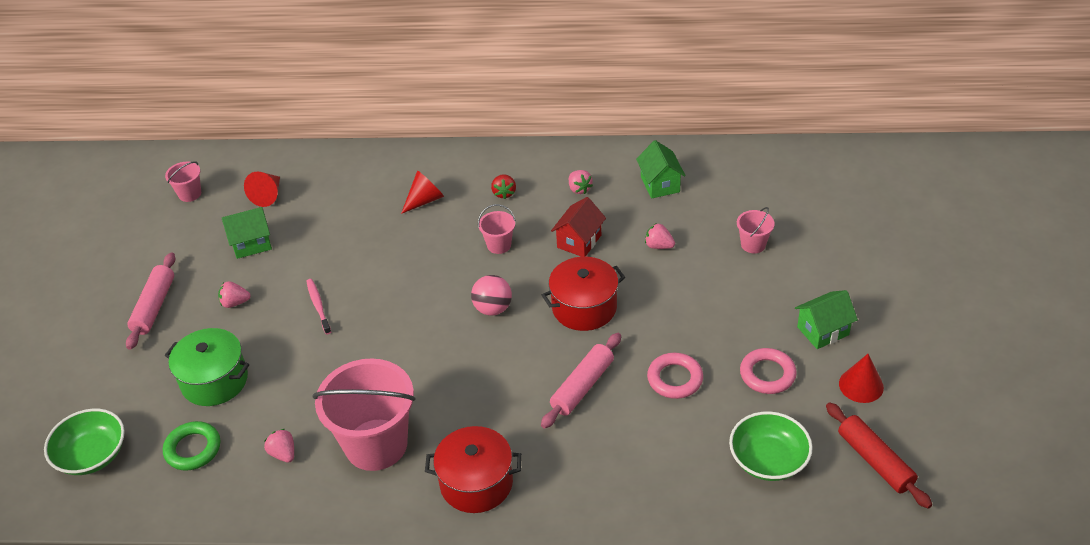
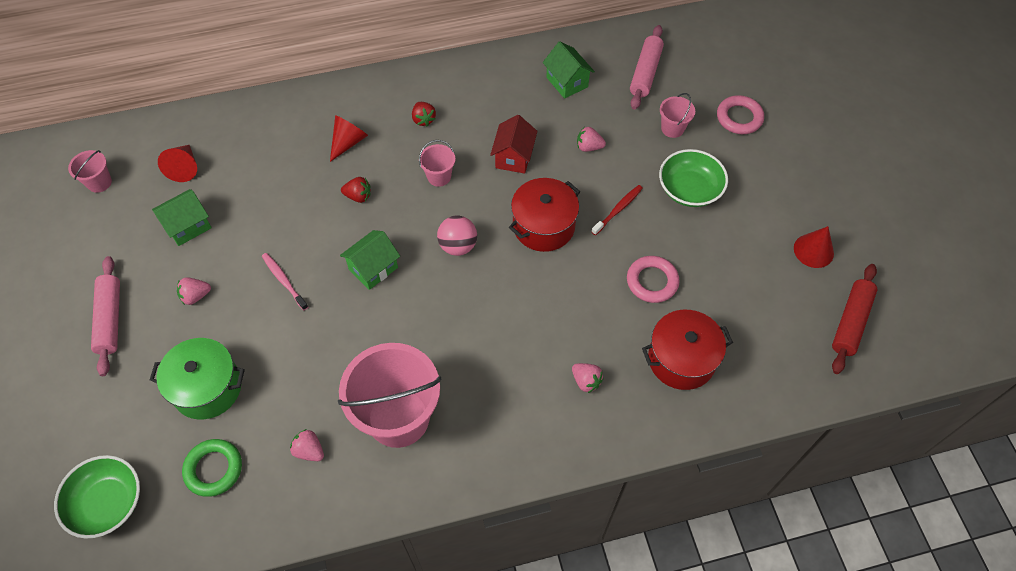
camera: 20 degrees left, 15 degrees up
red pot [425,426,522,513] -> red pot moved to [642,310,733,390]
pink rolling pin [541,333,621,429] -> pink rolling pin moved to [630,25,664,110]
pink strawberry [569,170,593,194] -> pink strawberry moved to [572,363,604,393]
green bowl [729,411,813,481] -> green bowl moved to [659,149,728,207]
pink ring [740,348,797,394] -> pink ring moved to [717,95,764,134]
green house [795,290,858,349] -> green house moved to [340,230,400,290]
red rolling pin [826,402,932,509] -> red rolling pin turned 75 degrees clockwise [832,264,877,374]
none -> red strawberry [341,177,370,203]
none -> red toothbrush [592,185,643,235]

